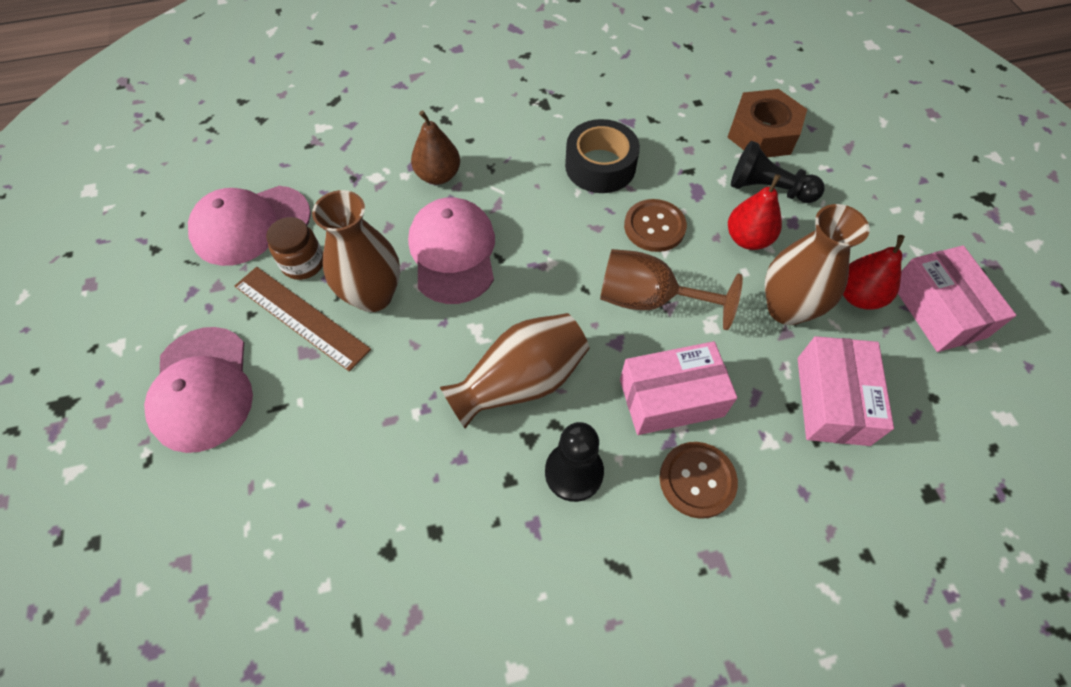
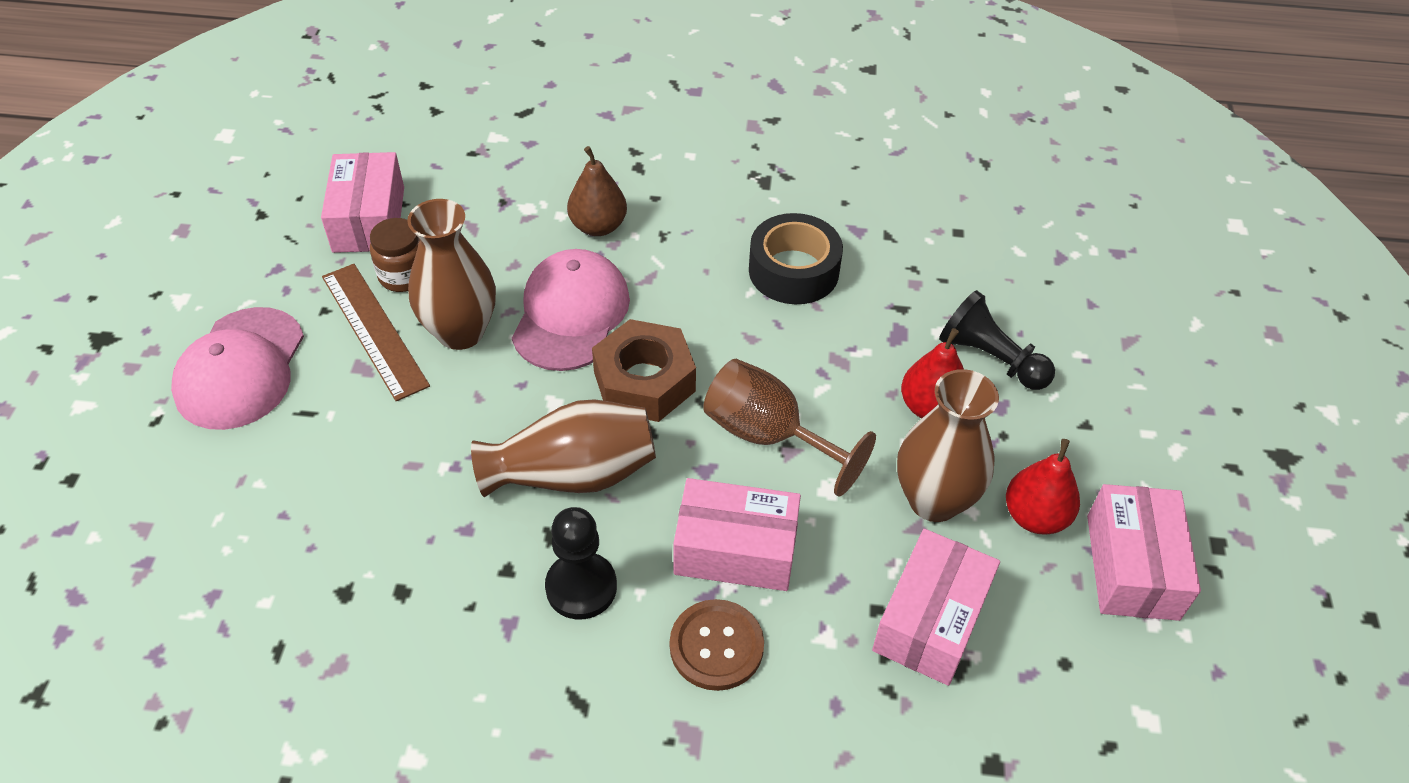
camera: 20 degrees right, 10 degrees down
pink cap [188,186,311,266] -> pink box [321,152,404,253]
brown button [624,199,687,252] -> none
brown nut [727,89,807,157] -> brown nut moved to [592,319,696,422]

